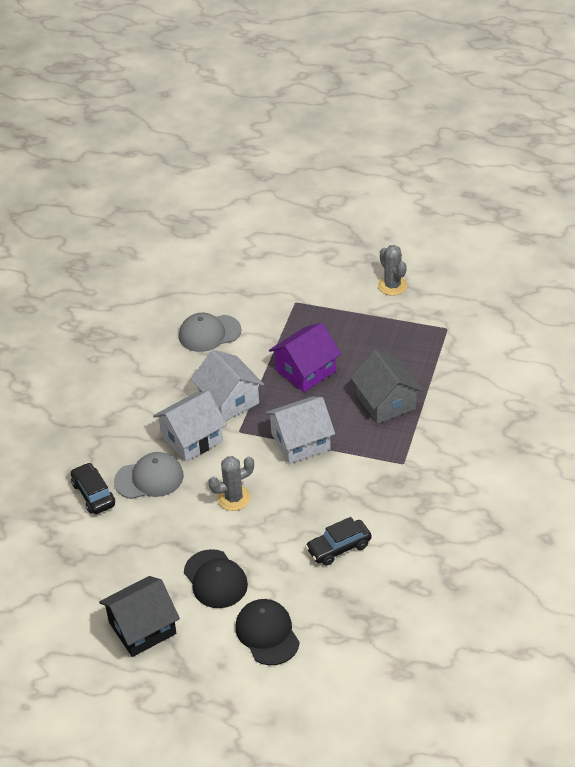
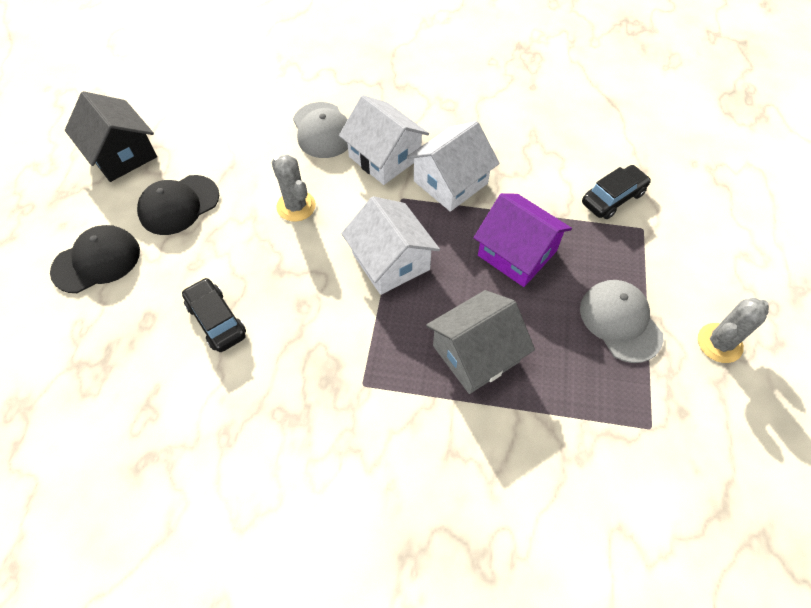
camera: 80 degrees right, 15 degrees up
black car [71,462,115,514] -> black car moved to [582,165,651,219]
grey cap [179,313,242,352] -> grey cap moved to [580,280,663,363]

